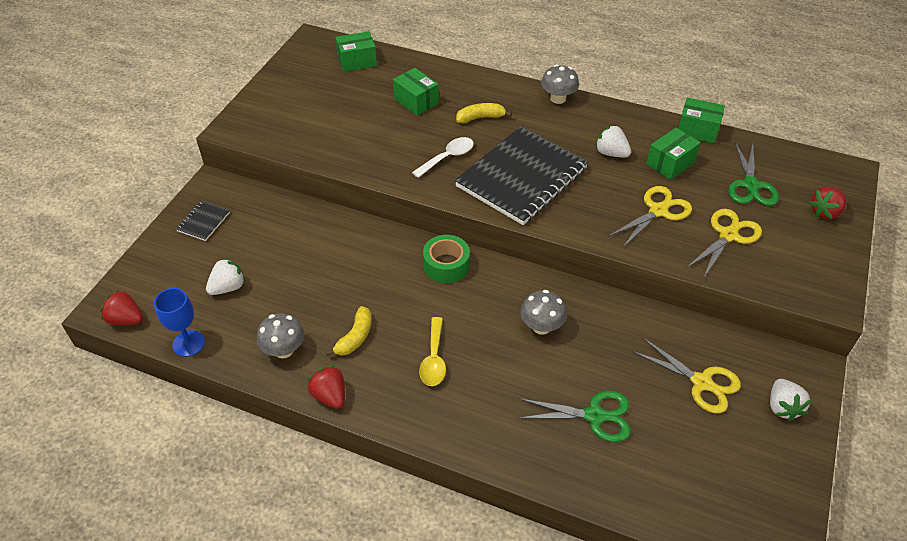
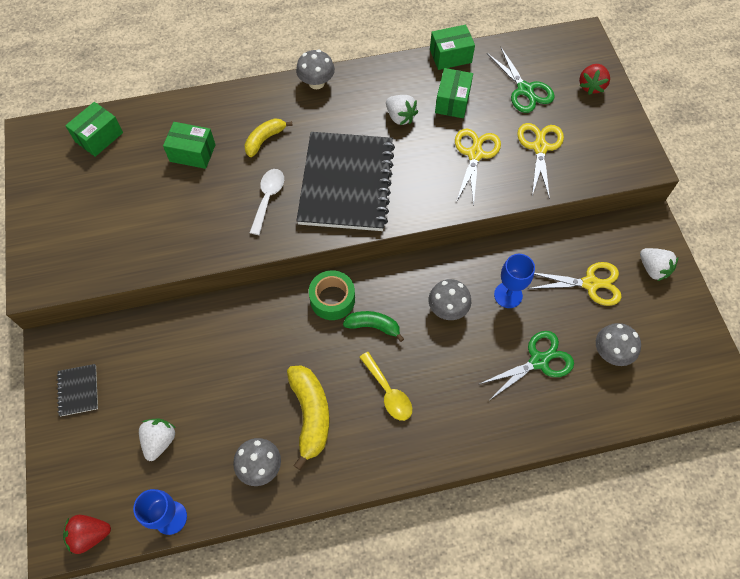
camera: 35 degrees left, 15 degrees up
red strawberry [308,365,345,409] -> none
yellow banana [325,306,372,356] -> yellow banana [287,365,329,470], size x1.59
white strawberry [595,125,631,158] -> white strawberry turned 135 degrees counterclockwise [386,95,418,125]
none -> green banana [343,311,404,342]
none -> blue goblet [494,254,535,308]
none -> grey mushroom [596,323,641,366]

